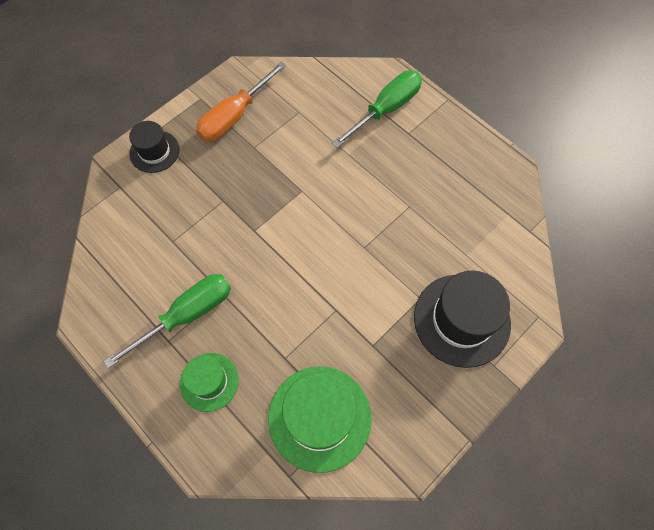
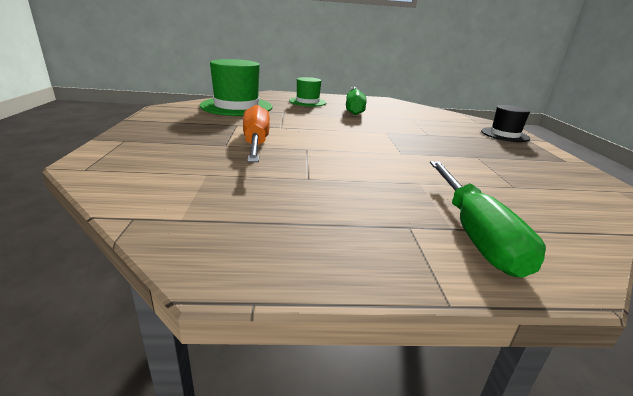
camera: 130 degrees right, 40 degrees down
orange screwdriver [196,61,287,142] -> orange screwdriver moved to [243,105,270,162]
black hat [414,271,511,368] -> none

